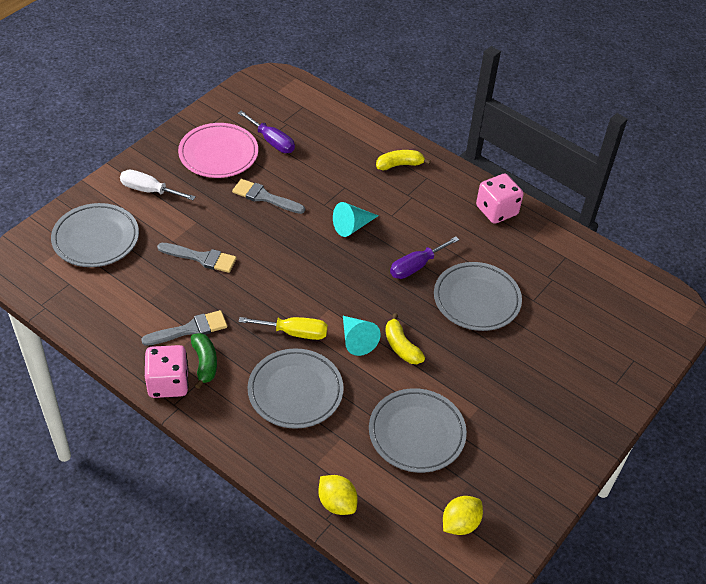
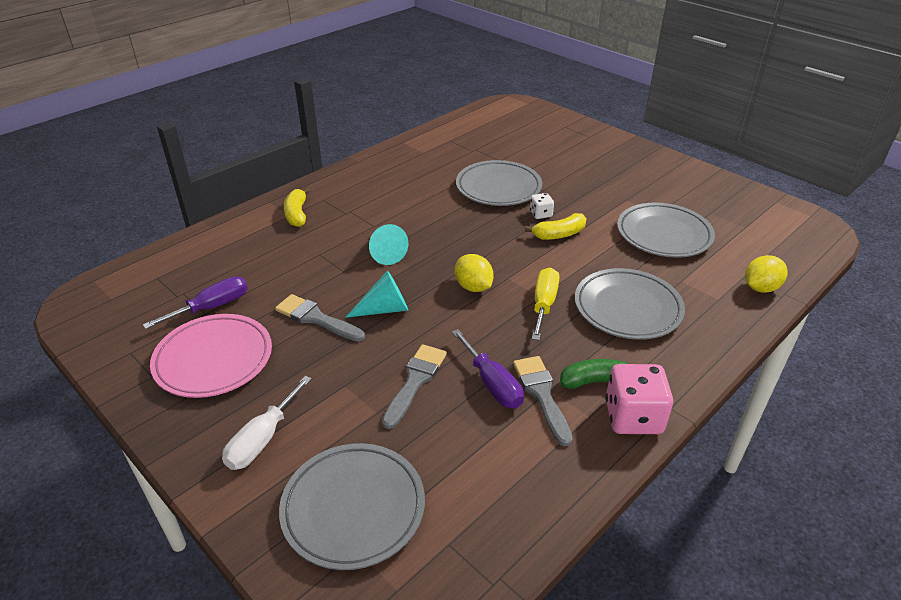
camera: 80 degrees left, 10 degrees down
grey brush [232,179,305,214] -> grey brush turned 90 degrees clockwise [275,294,365,341]
turquoise cone [343,316,381,356] -> turquoise cone moved to [345,270,408,318]
purple screwdriver [390,236,459,279] -> purple screwdriver moved to [452,329,524,408]
yellow lemon [443,496,483,535] -> yellow lemon moved to [455,254,494,292]
pink dice [476,173,523,224] -> none
none -> white dice [530,193,554,219]

